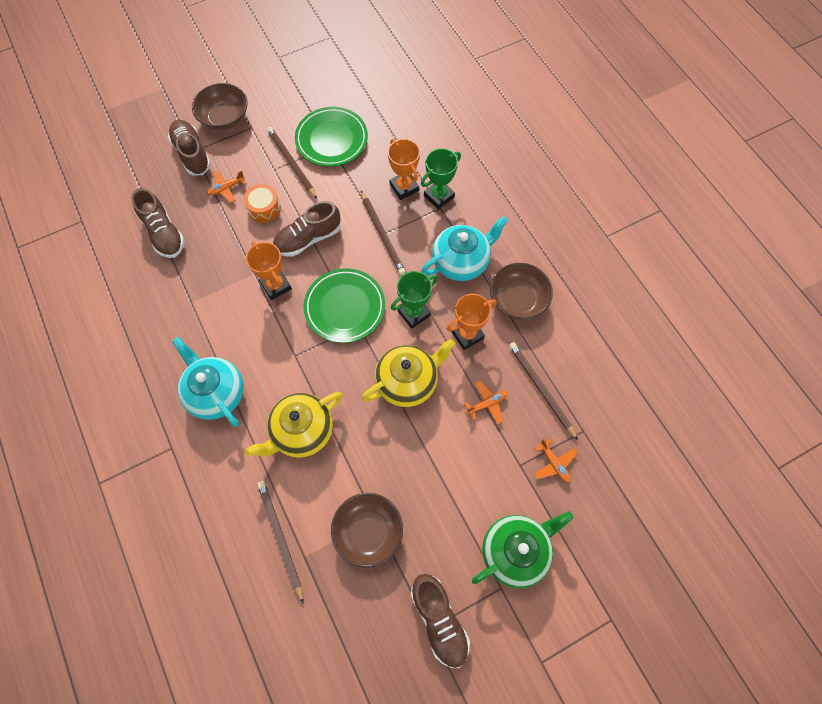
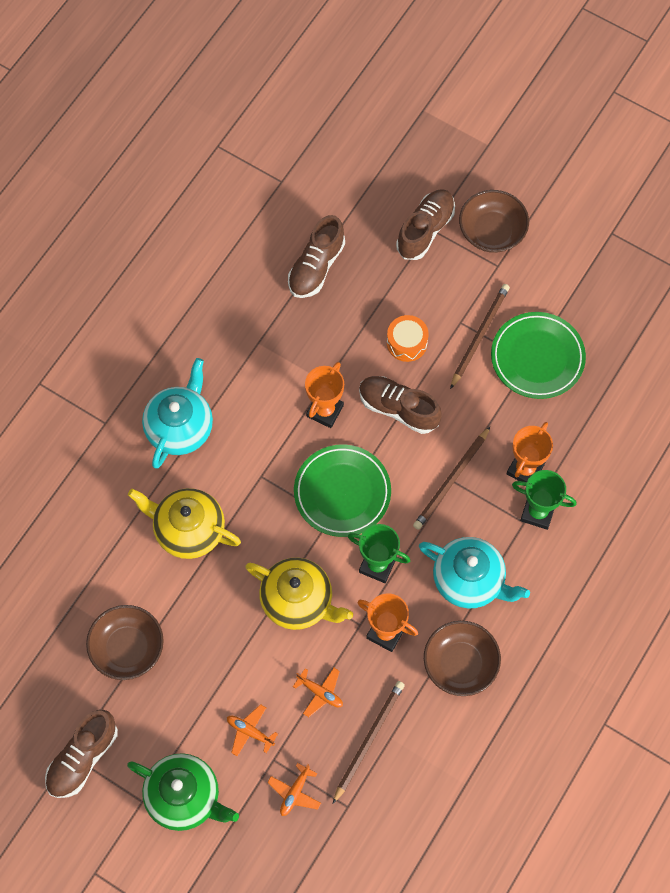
camera: 60 degrees right, 0 degrees up
orange plane [207,170,246,203] -> orange plane moved to [227,704,278,757]
brown pencil [257,481,304,604] -> none

